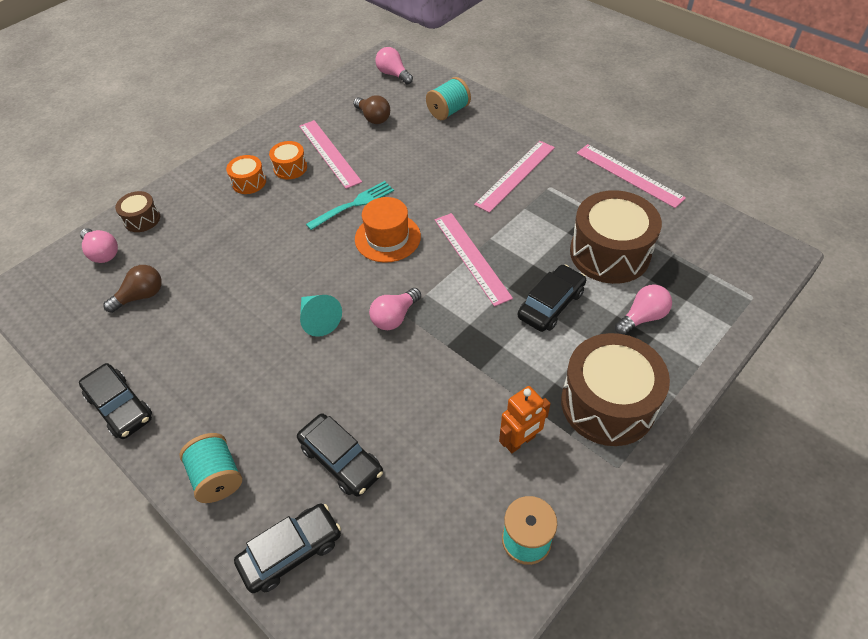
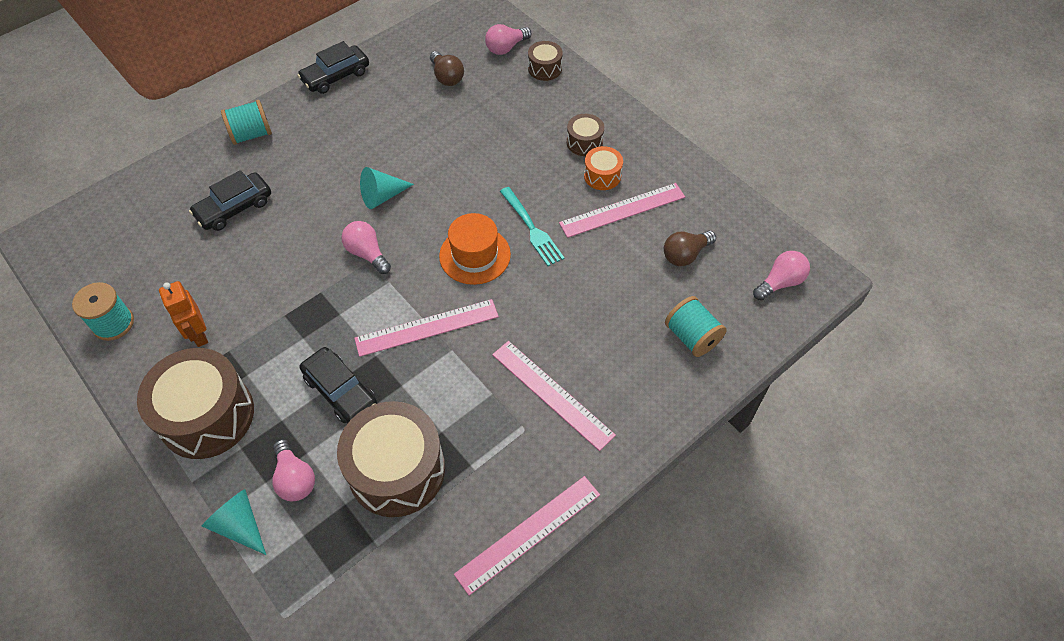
camera: 95 degrees right, 5 degrees up
orange drum [226,155,266,194] -> brown drum [567,114,604,156]
black car [234,503,341,593] -> none
none -> turquoise cone [202,489,266,555]

